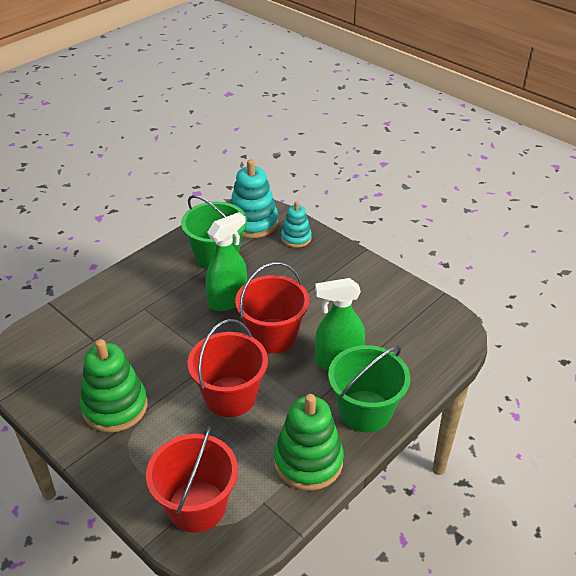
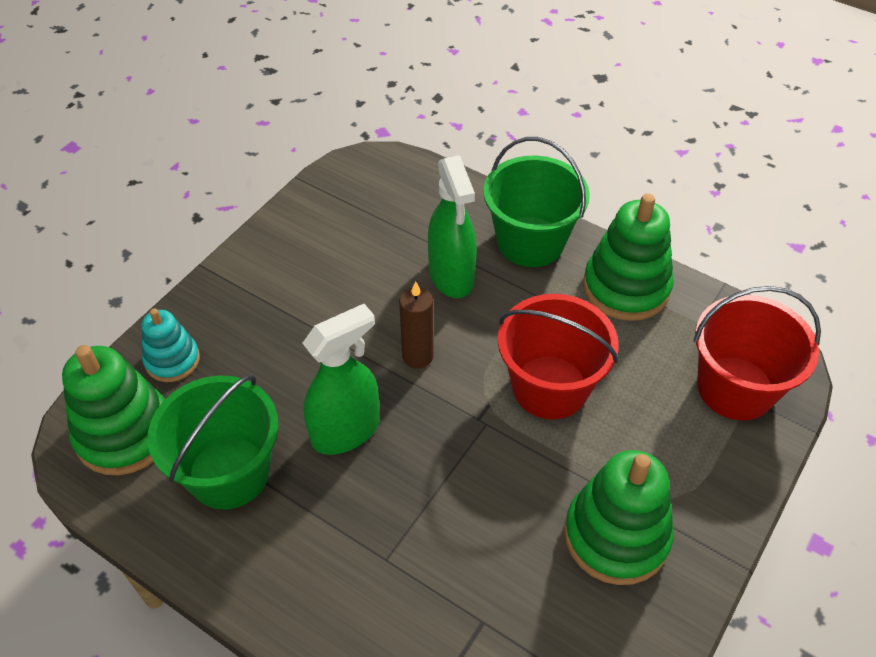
camera: 100 degrees left, 10 degrees up
green spray bottle [206,212,247,311] -> green spray bottle turned 105 degrees clockwise [302,304,380,455]
turquoise stacking toy [230,159,278,238] -> green stacking toy [62,345,165,475]
red bucket [235,262,309,353] -> brown candle [399,281,434,369]

